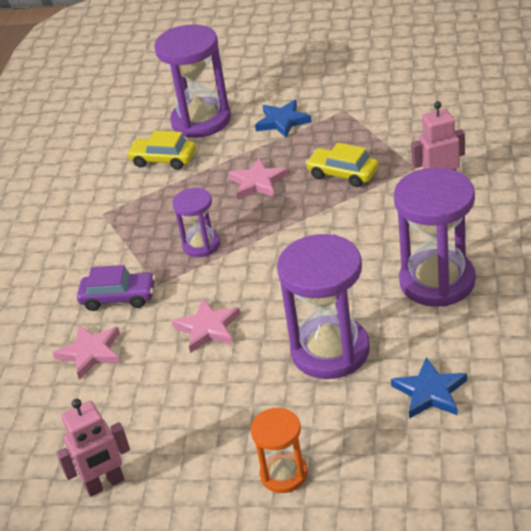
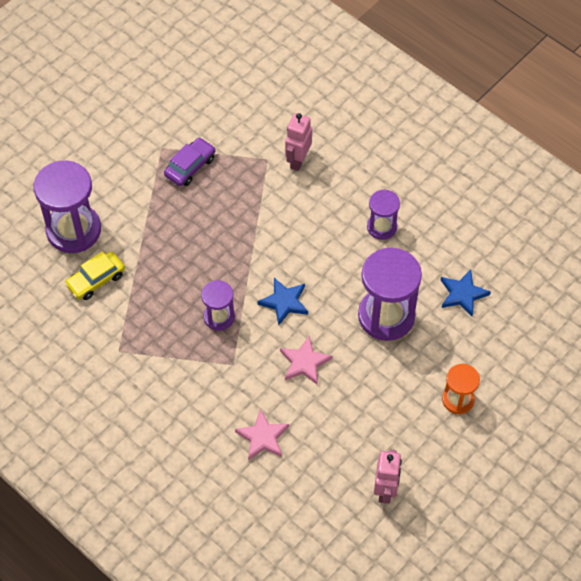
camera: 60 degrees left, 20 degrees up
purple car [77,265,156,311] -> purple car moved to [164,137,215,186]
pink star [228,158,288,200] -> none
blue star [255,100,312,138] -> blue star moved to [257,278,308,326]
yellow car [306,143,379,187] -> none
purple hourglass [394,167,476,307] -> purple hourglass [367,189,400,240], size x0.55

